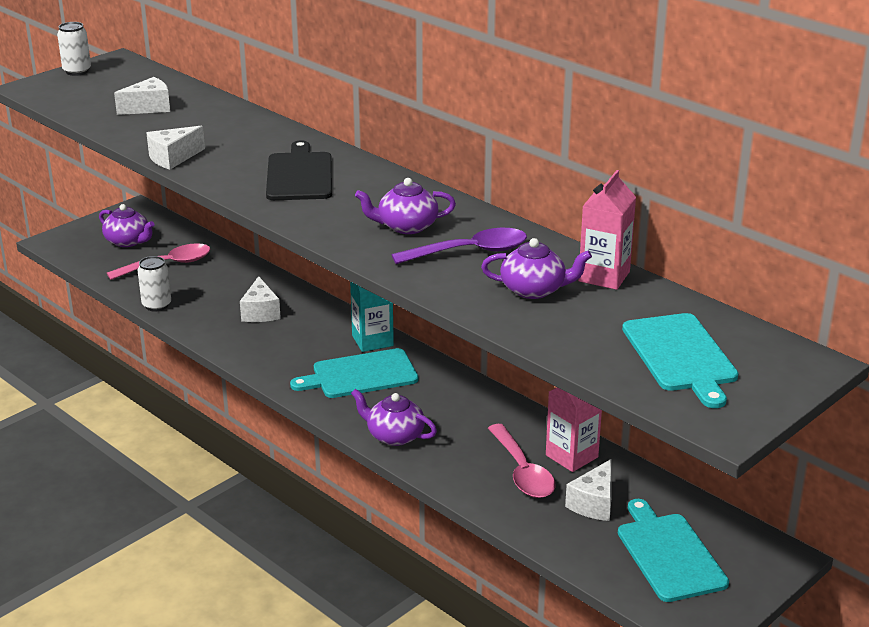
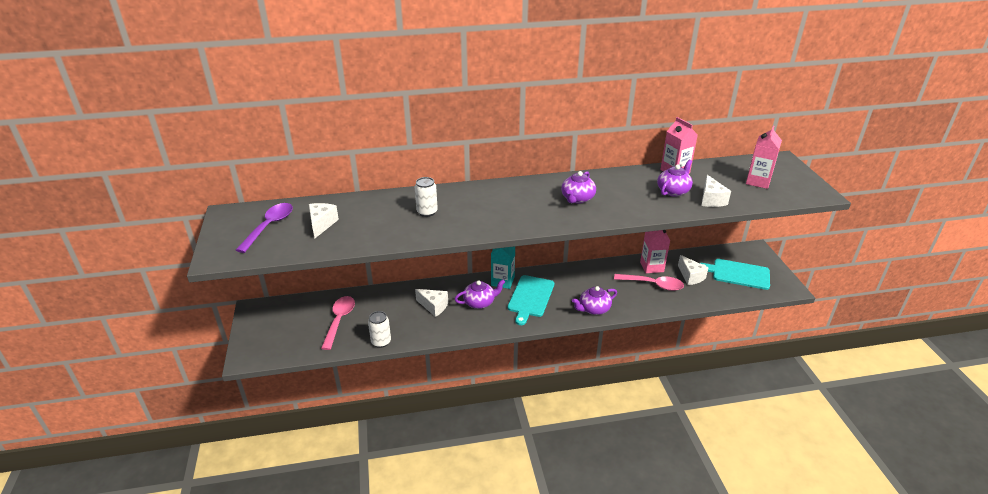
camera: 55 degrees left, 5 degrees up
white can [57,22,91,76] -> white can moved to [415,177,438,217]
purple teapot [99,204,155,247] -> purple teapot moved to [454,279,505,309]
white cheese [147,125,205,170] -> white cheese moved to [701,175,731,207]
black cutting board [266,140,332,200] -> none
purple spoon [392,228,527,264] -> purple spoon moved to [236,203,293,253]
turquoise cutting board [622,313,738,408] -> pink carton [746,126,782,189]

